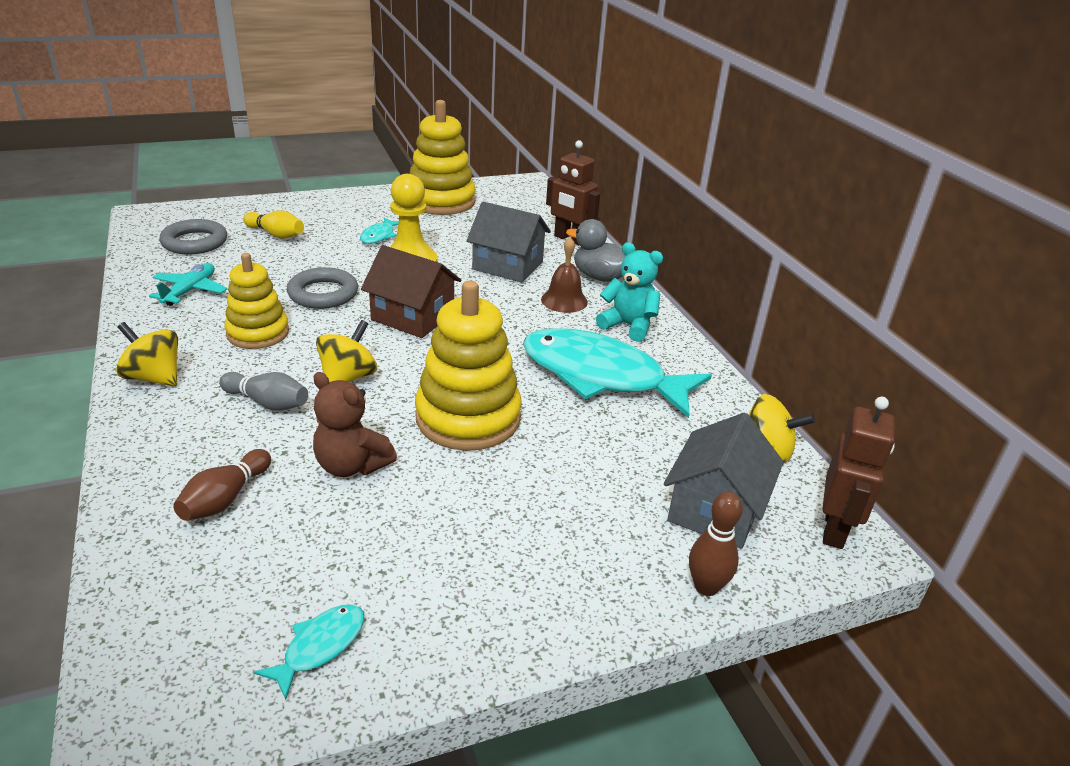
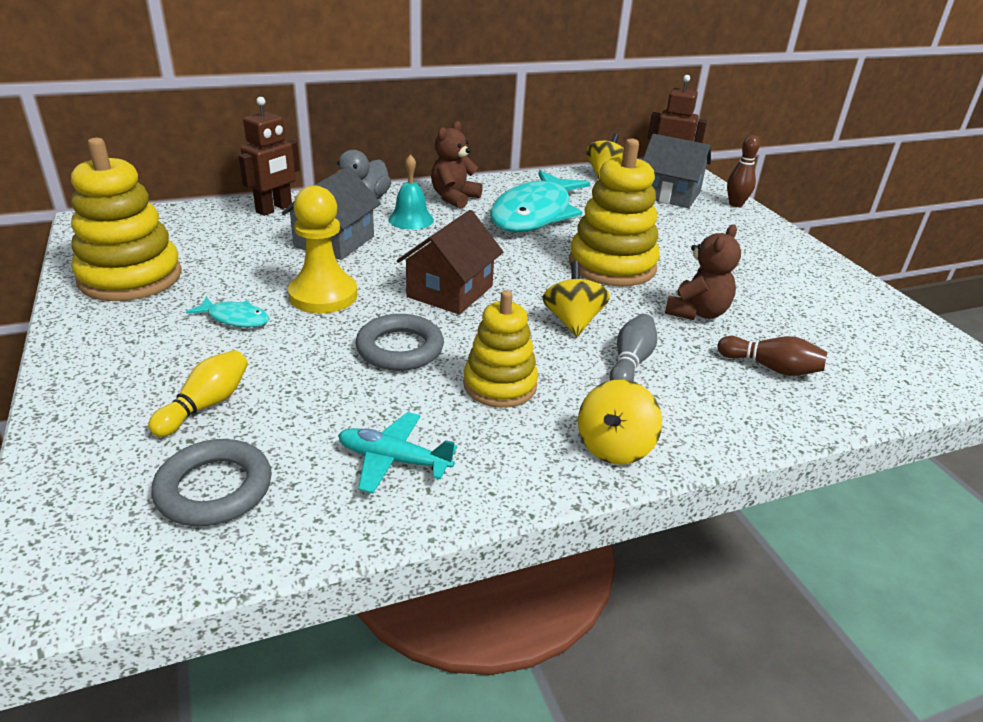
camera: 90 degrees left, 0 degrees up
turquoise fish [254,604,364,700] -> none
yellow spinning top [316,320,377,382] -> yellow spinning top turned 60 degrees clockwise [543,261,610,337]
brown bell [541,237,588,313] -> turquoise bell [389,154,434,230]
turquoise teddy bear [596,242,663,342] -> brown teddy bear [431,121,483,209]

